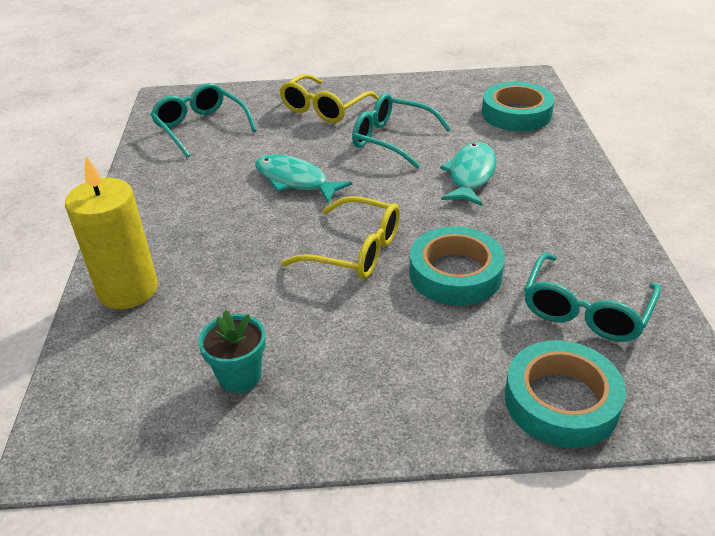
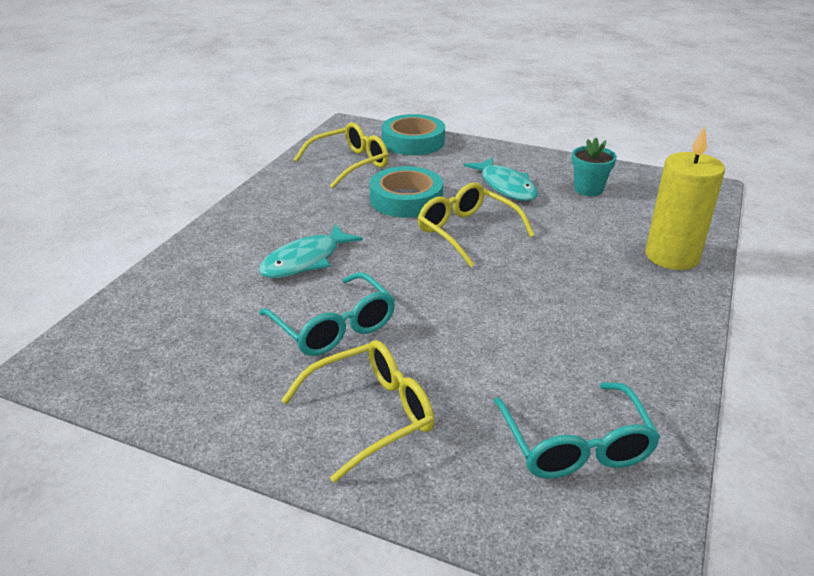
camera: 155 degrees left, 5 degrees down
turquoise fish [255,154,353,203] -> turquoise fish moved to [464,157,538,201]
turquoise tape [482,82,555,131] -> none
turquoise glasses [524,253,661,342] -> yellow glasses [294,122,389,189]

